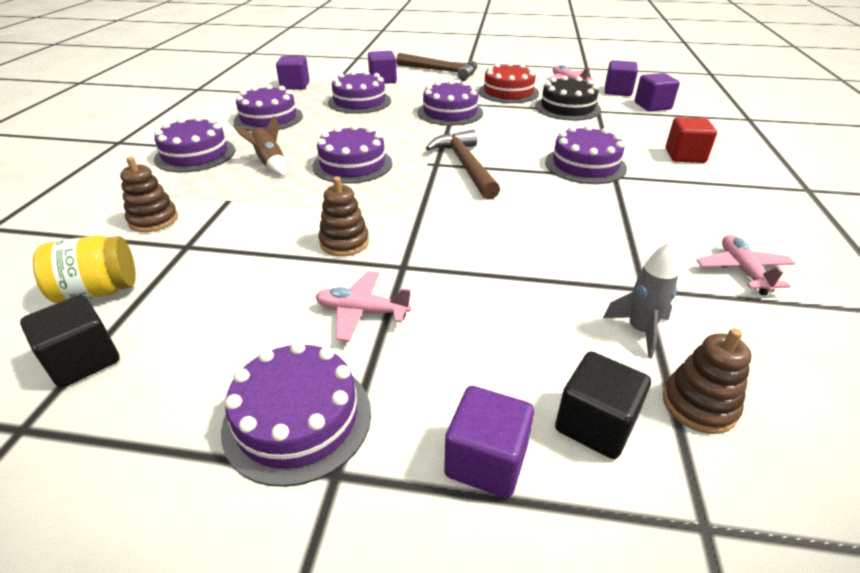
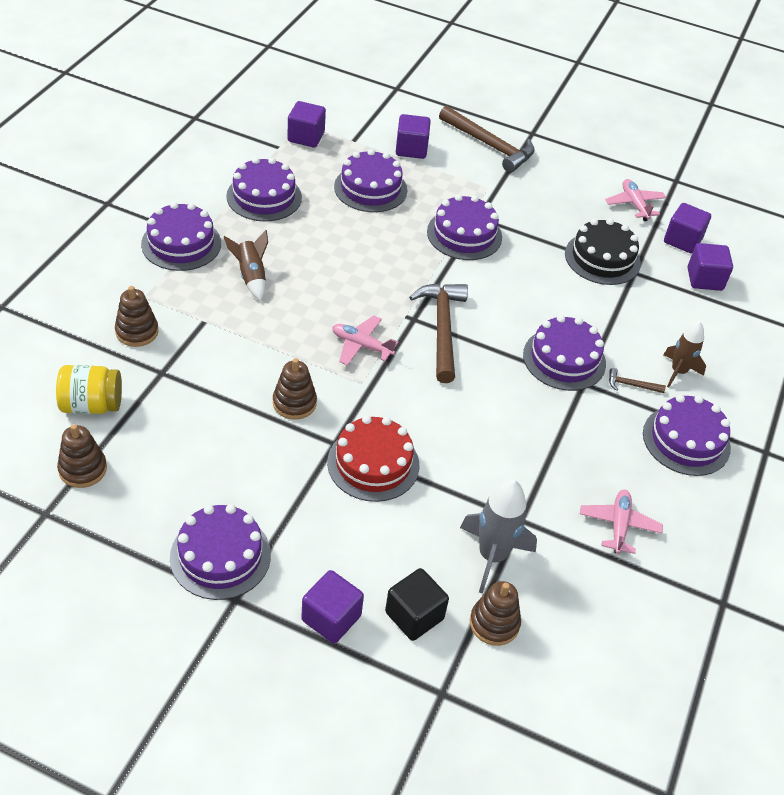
camera: 10 degrees right, 10 degrees up
black cube [20,295,120,388] -> brown stacking toy [57,424,107,488]
purple cake [312,124,392,184] -> purple cake moved to [643,395,731,476]
pink plane [315,271,411,341] -> pink plane moved to [332,316,398,366]
red cake [478,62,539,103] -> red cake moved to [327,415,419,502]
grey rocket [603,242,679,358] -> grey rocket [460,479,537,594], size x1.51
red cube [666,117,717,163] -> brown rocket [664,321,706,387]
none -> brown hammer [609,368,666,393]

